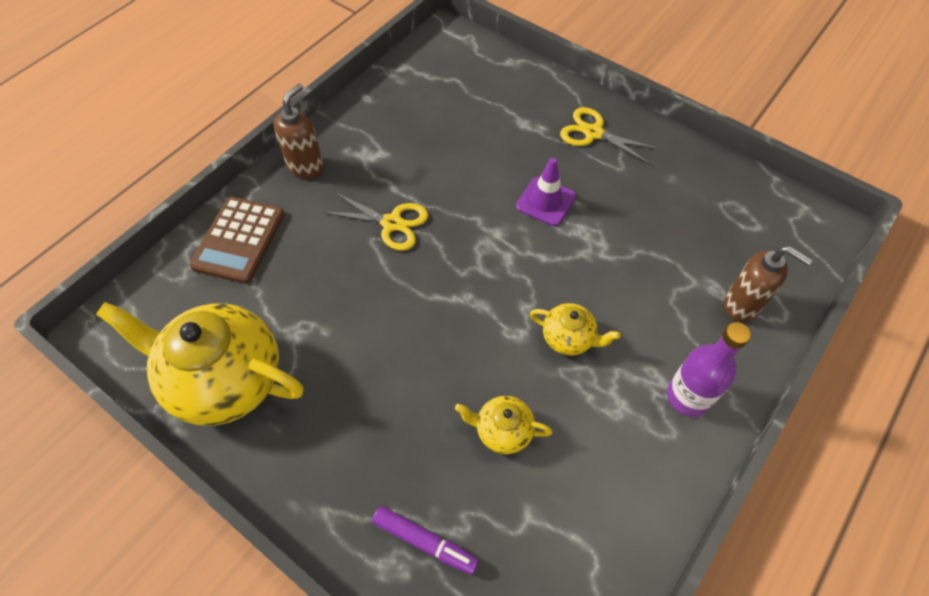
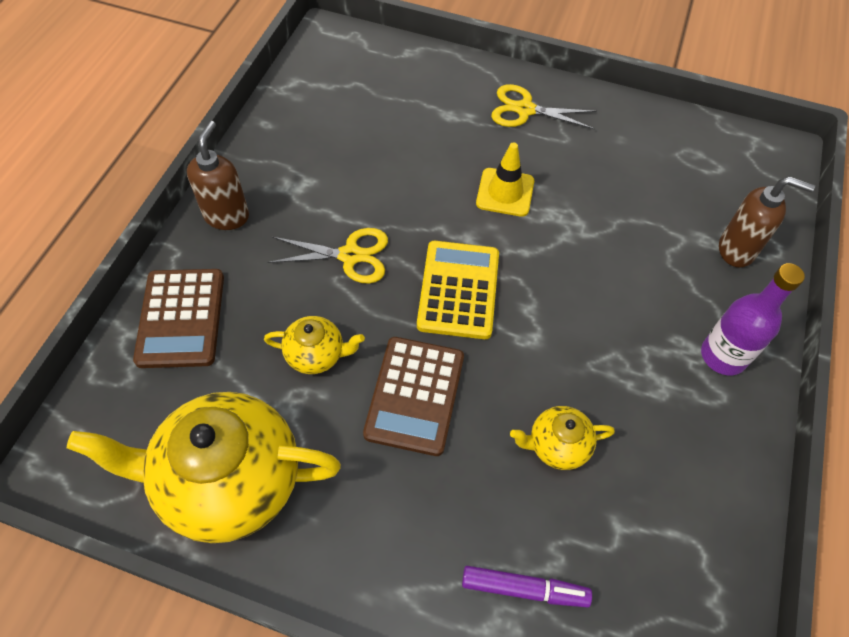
camera: 20 degrees left, 0 degrees up
purple traffic cone [516,158,576,226] -> yellow traffic cone [476,142,534,217]
yellow teapot [530,303,621,356] -> yellow teapot moved to [264,316,365,374]
none -> brown calculator [363,337,464,456]
none -> yellow calculator [417,241,499,339]

